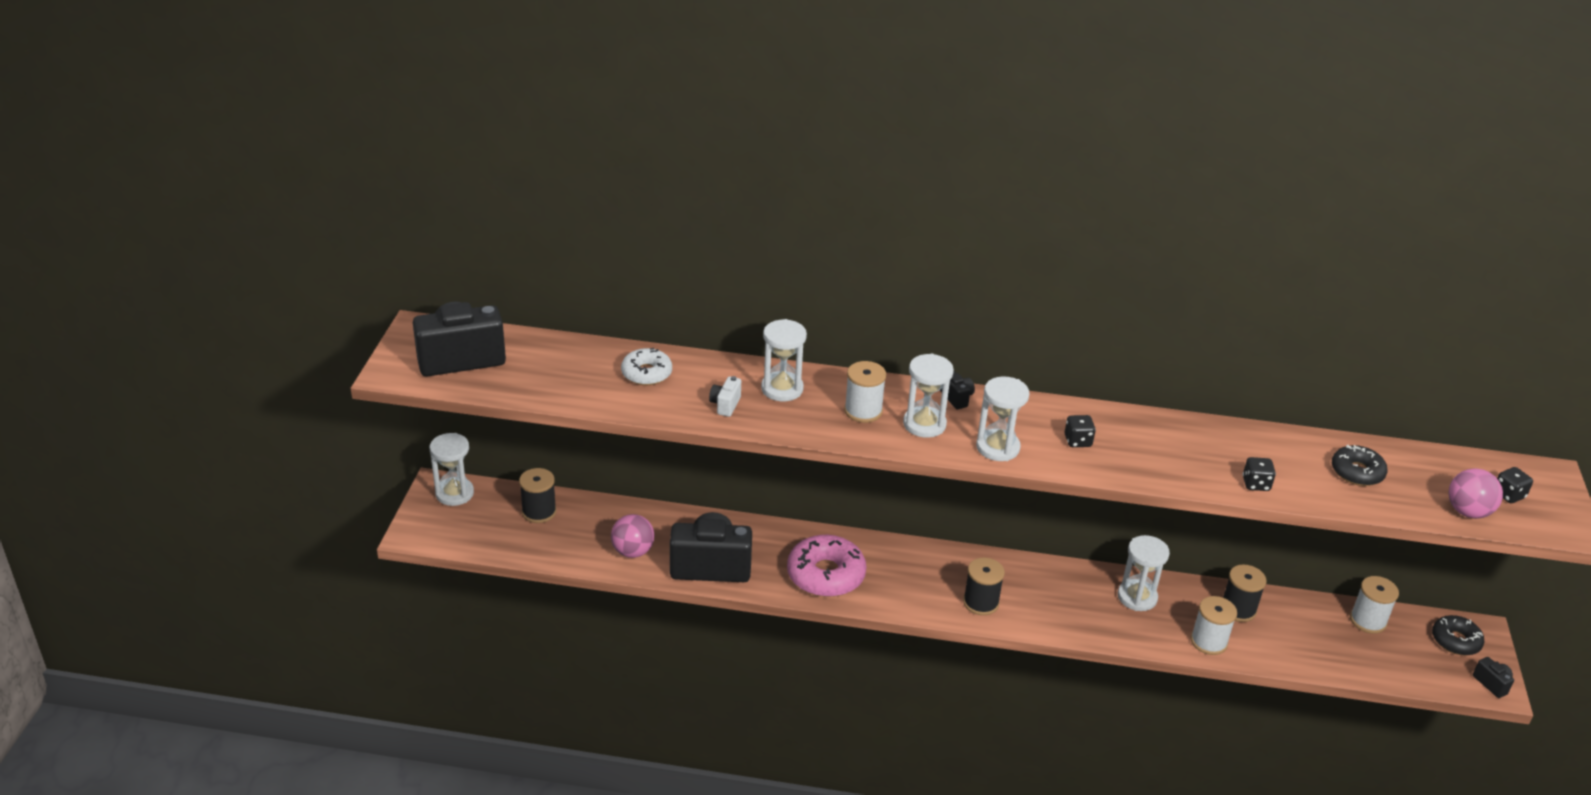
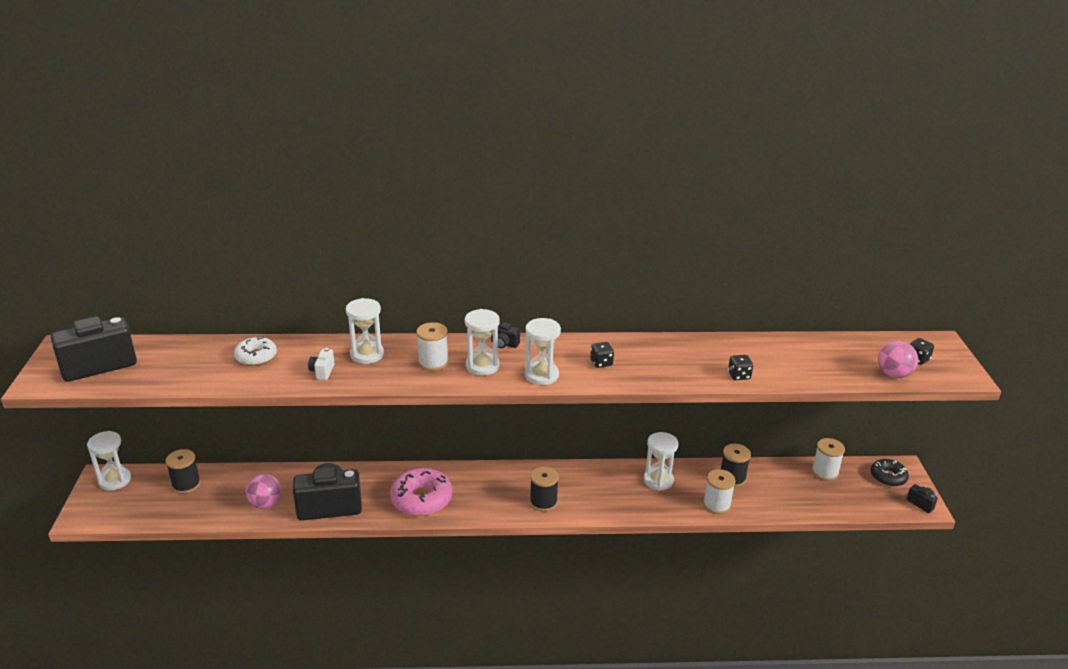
camera: 10 degrees left, 5 degrees down
black camera [940,371,975,409] -> black camera turned 150 degrees clockwise [491,322,520,348]
black donut [1332,445,1388,486] -> none

